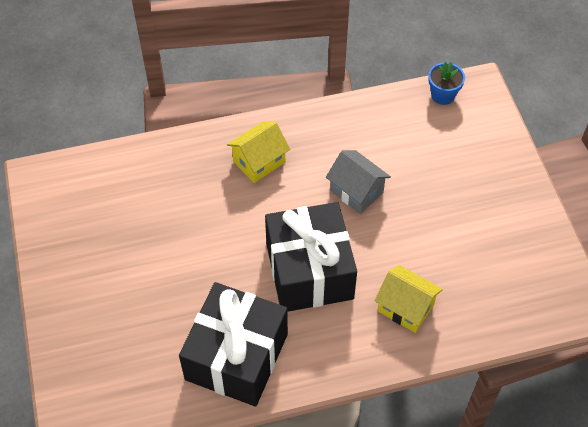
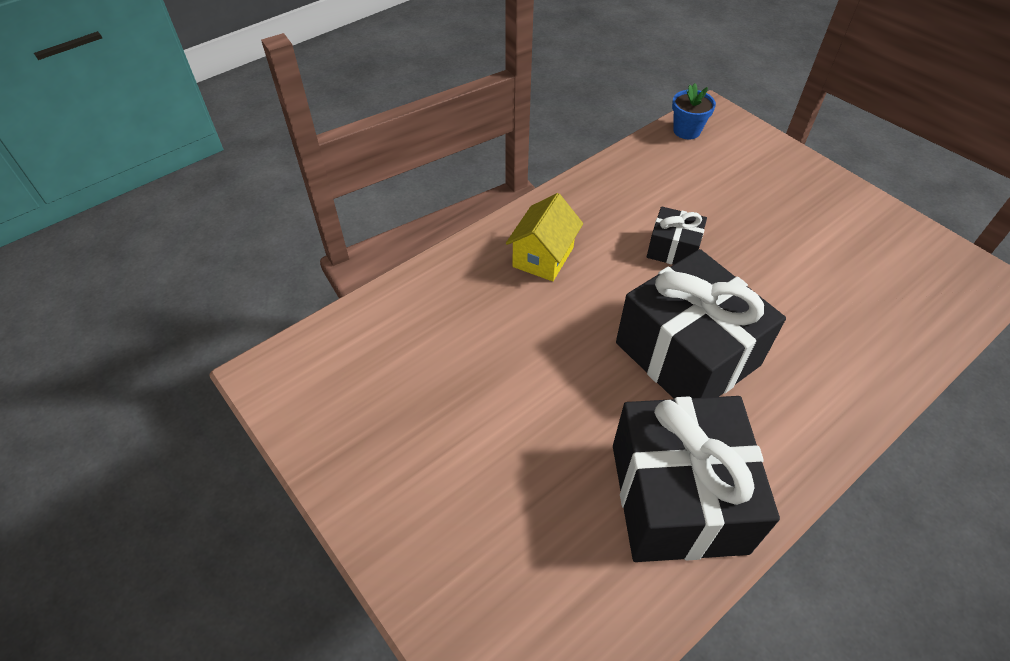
camera: 25 degrees left, 5 degrees down
grey house [326,150,391,214] -> black gift [647,206,707,265]
yellow house [374,265,443,333] -> none

